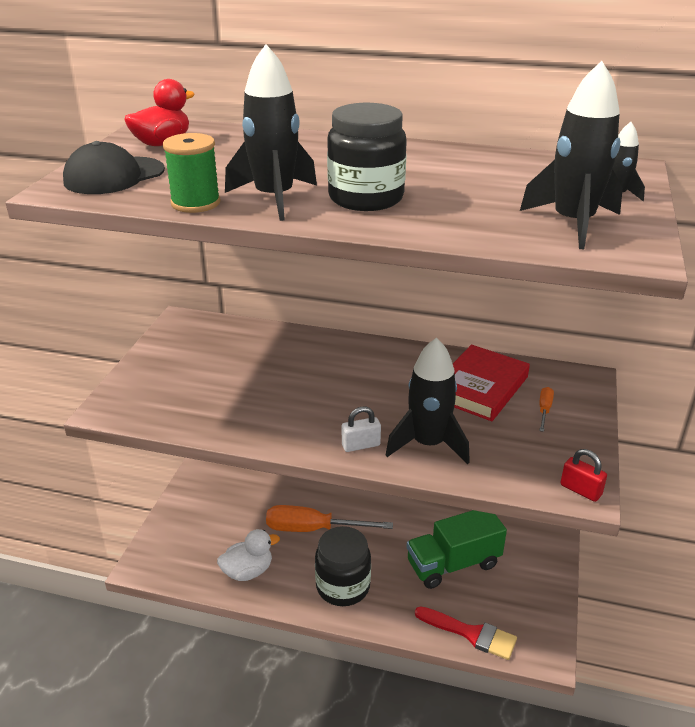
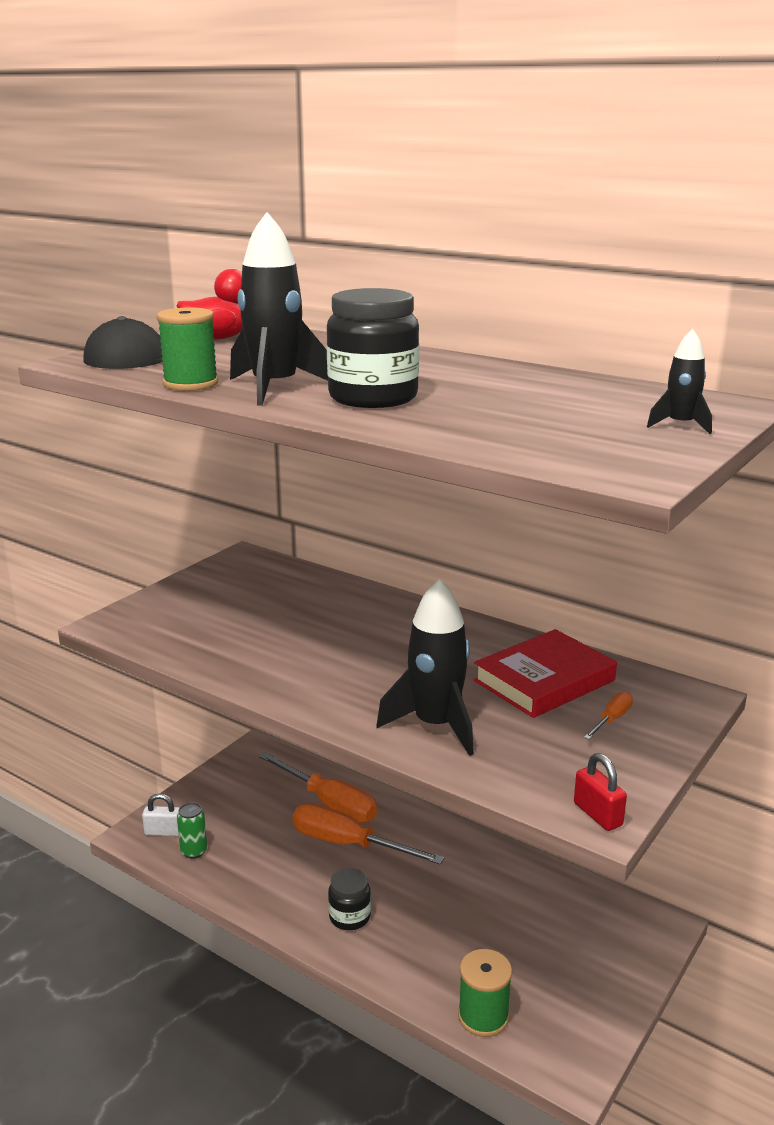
camera: 20 degrees right, 10 degrees down
white duck [217,529,280,581] -> none
black jar [315,526,371,606] -> black jar [328,868,371,930], size x0.59
white padlock [342,407,381,452] -> white padlock moved to [142,794,179,836]
green truck [407,510,507,589] -> none
red brush [415,606,517,660] -> green spool [458,949,512,1037]
black rocket [520,61,623,249] -> none
none -> green can [177,802,207,859]
none -> orange screwdriver [259,752,377,823]

